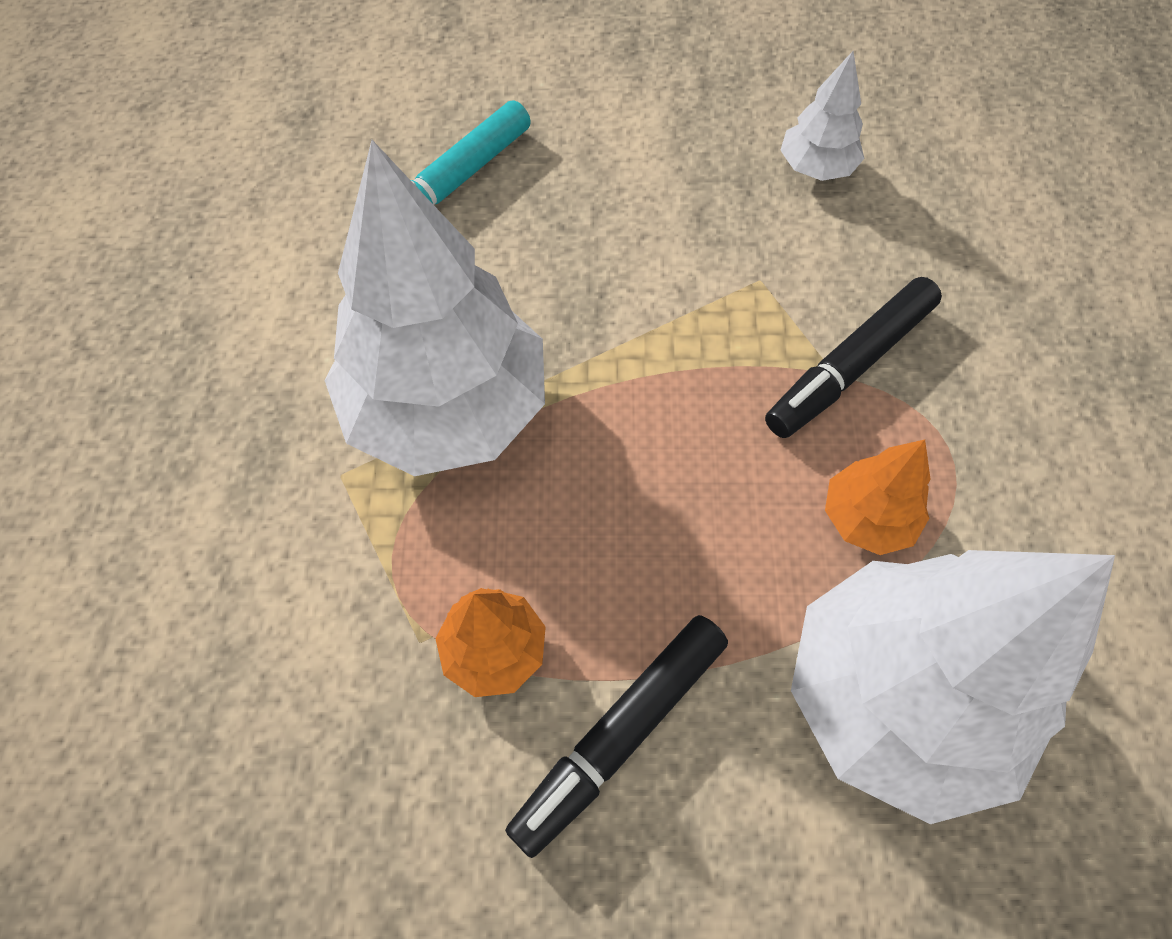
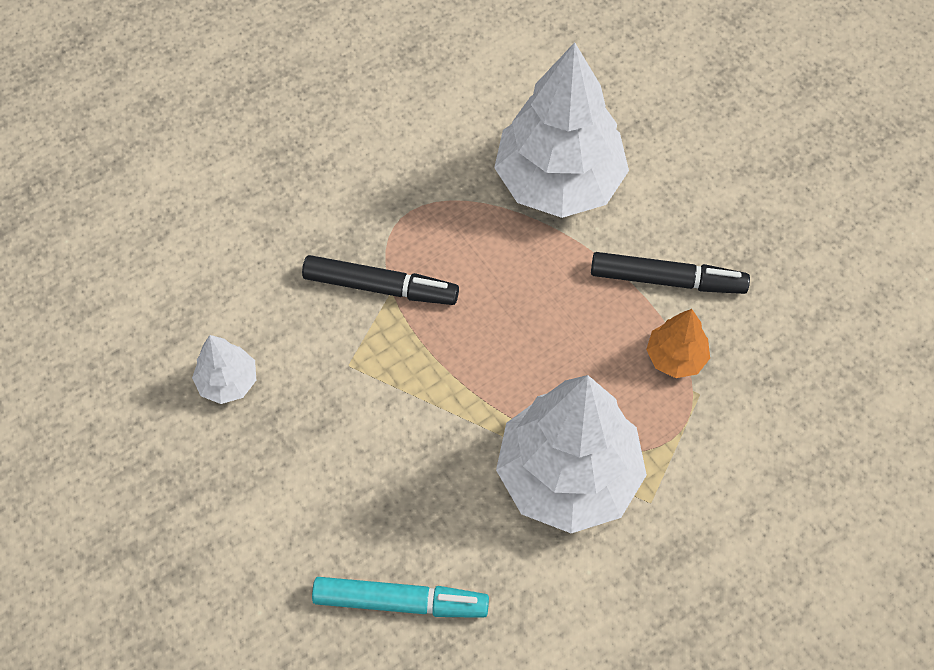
camera: 125 degrees left, 0 degrees up
orange tree [825,440,931,555] -> none

